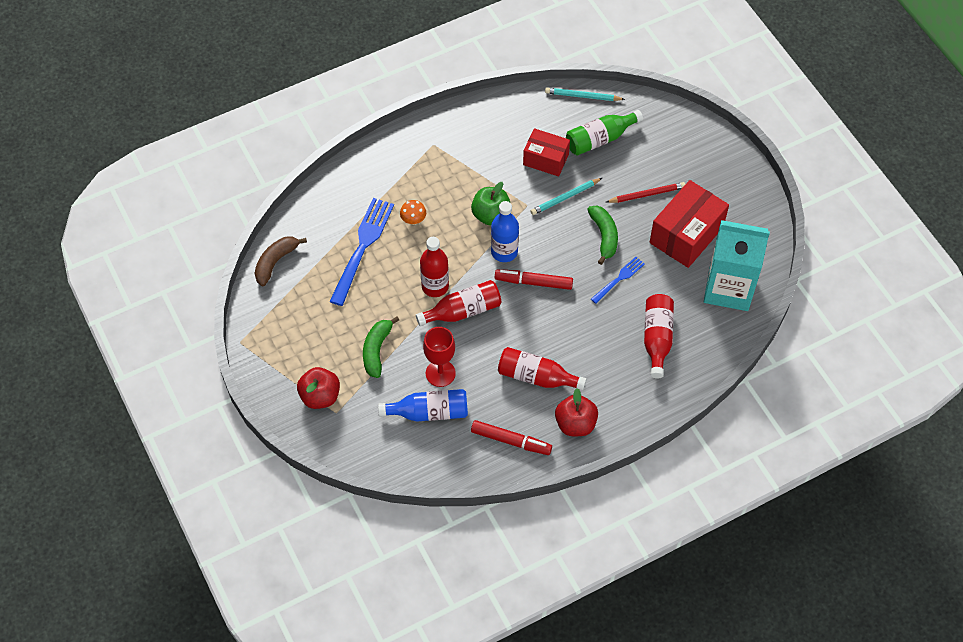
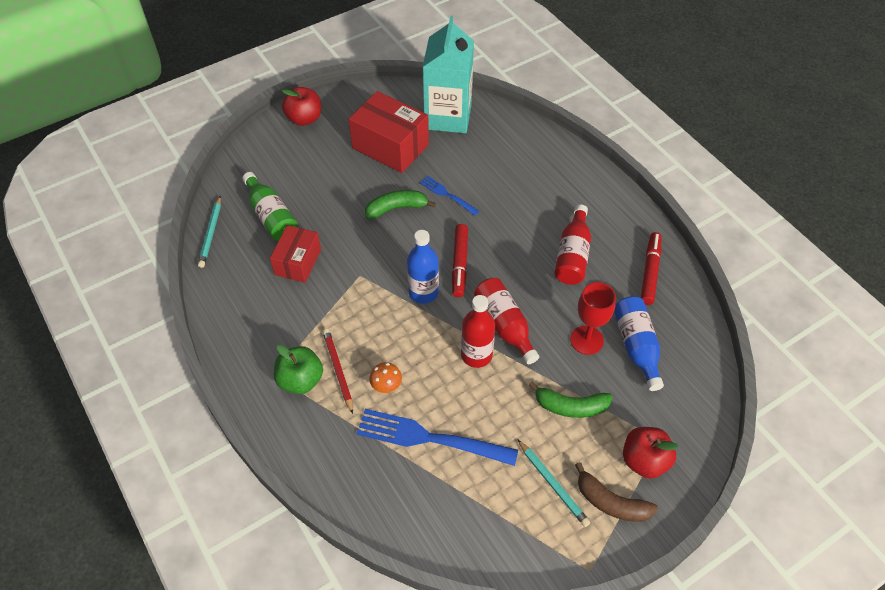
camera: 95 degrees left, 5 degrees down
brown banana [255,236,307,286] -> brown banana moved to [575,462,658,522]
green apple [471,182,510,226] -> green apple moved to [274,345,323,394]
turquoise pencil [531,178,602,215] -> turquoise pencil moved to [517,439,590,527]
red apple [555,388,598,436] -> red apple moved to [282,87,321,126]
red pencil [606,182,685,203] -> red pencil moved to [323,328,353,414]
red bottle [644,294,674,378] -> none

